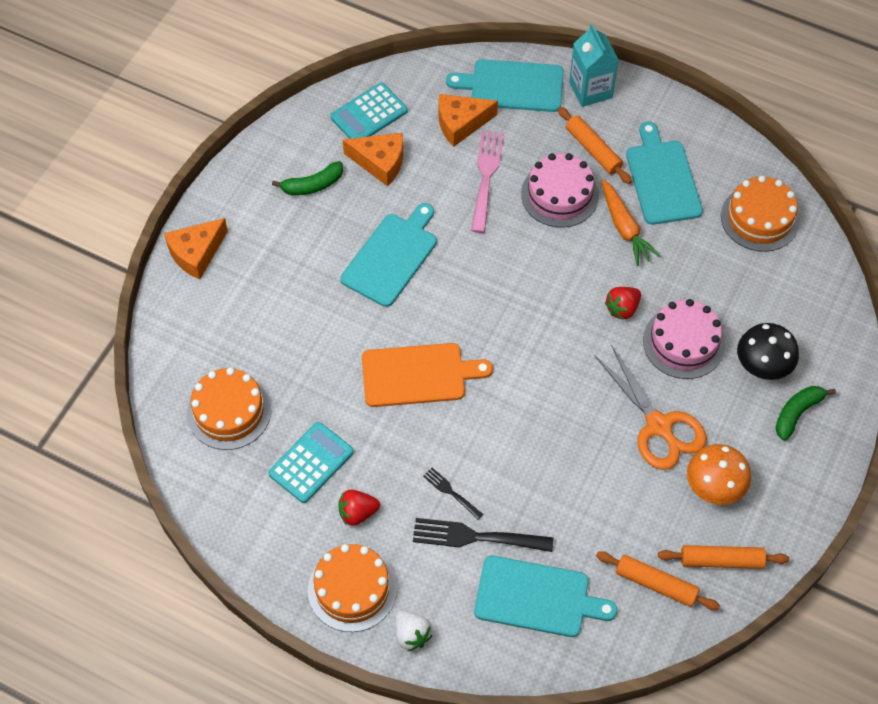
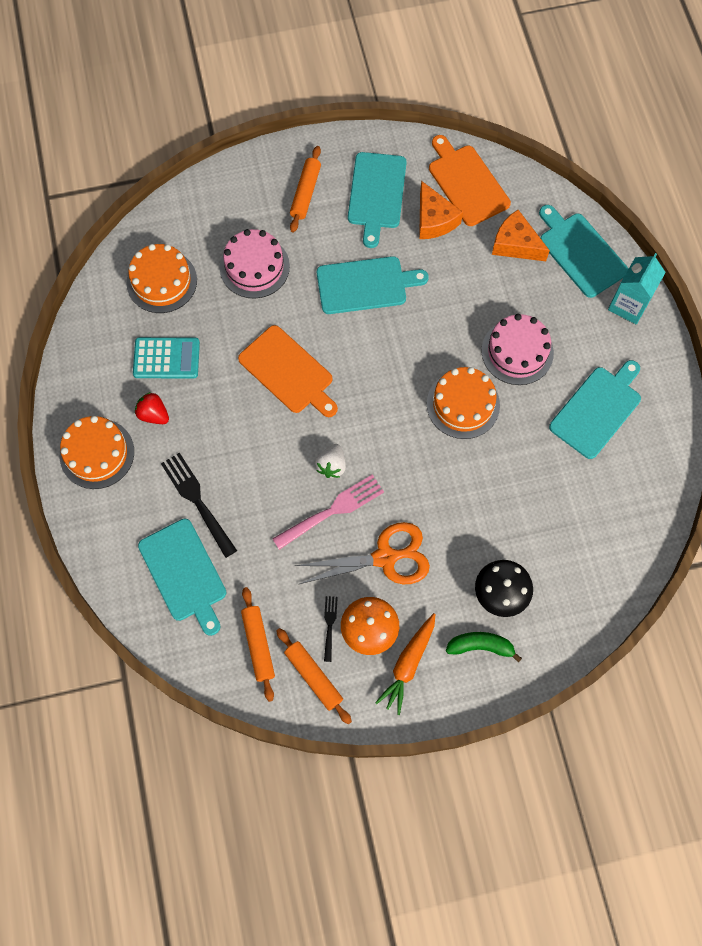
camera: 50 degrees right, 10 degrees up
orange cheese [164,218,228,280] -> none
green banana [272,161,343,195] -> turquoise cutting board [348,152,407,248]
turquoise calculator [330,83,408,139] -> orange cutting board [429,135,511,226]
white strawberry [395,610,433,652] -> white strawberry moved to [315,444,346,478]
black fork [423,468,483,520] -> black fork moved to [324,596,338,662]
pink fork [471,130,504,233] -> pink fork moved to [272,474,384,550]
orange rolling pin [558,107,632,184] -> orange rolling pin moved to [290,146,321,233]
orange scissors [595,345,707,470] -> orange scissors turned 120 degrees counterclockwise [295,522,430,584]
orange carrot [601,179,661,266] -> orange carrot moved to [375,613,435,715]
red strawberry [605,287,641,320] -> none
pink cake [643,299,725,379] -> pink cake moved to [220,229,290,298]
orange cake [721,175,800,252] -> orange cake moved to [427,367,500,439]

